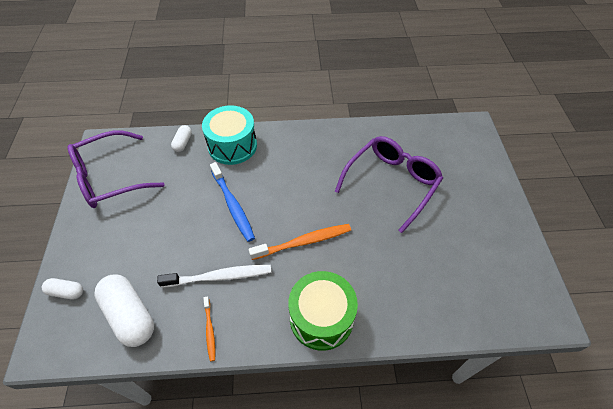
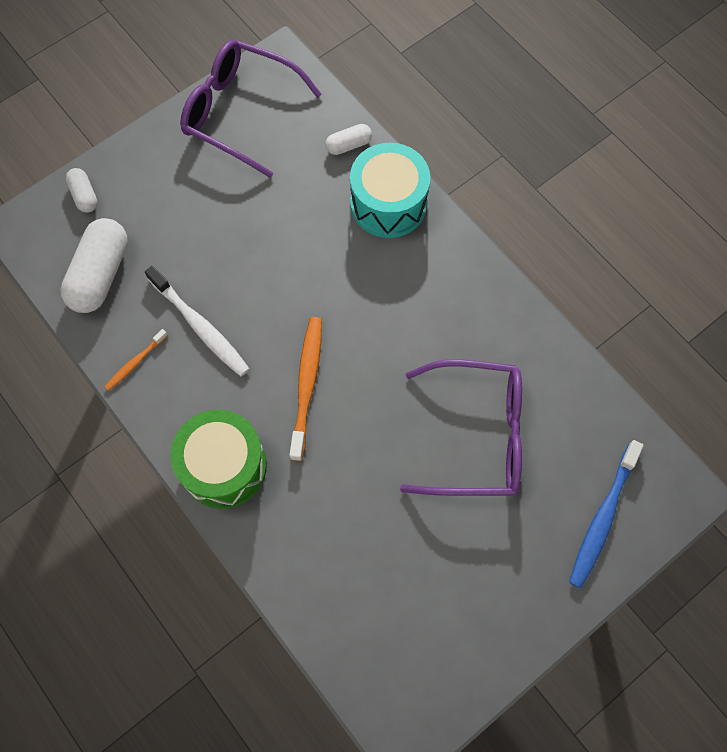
camera: 55 degrees right, 15 degrees up
blue toothbrush [210,162,255,242] -> blue toothbrush moved to [569,440,644,588]
orange toothbrush [249,224,351,260] -> orange toothbrush turned 120 degrees counterclockwise [289,317,322,461]

